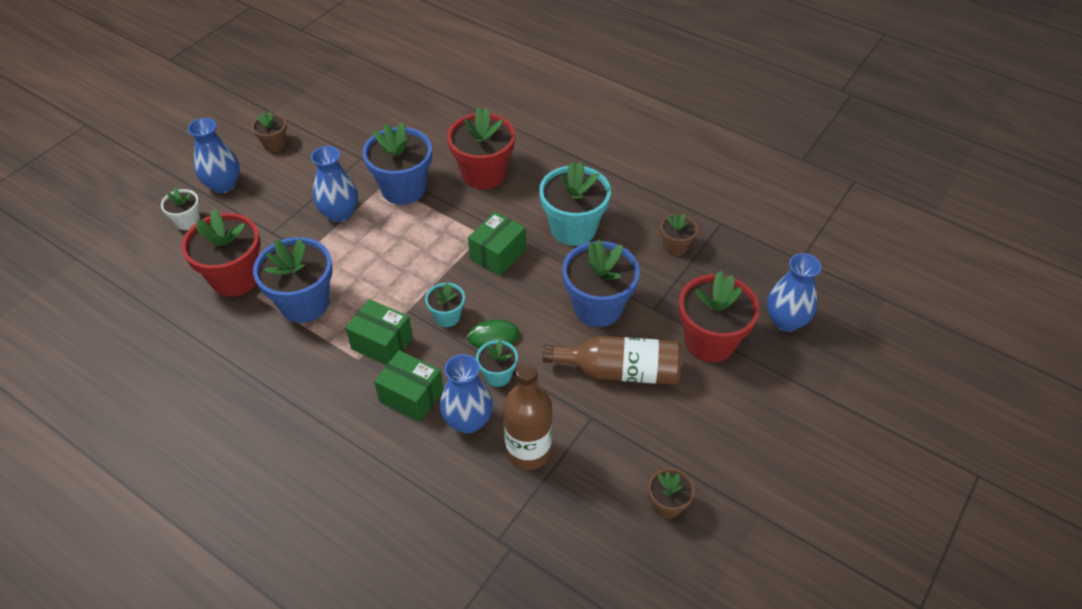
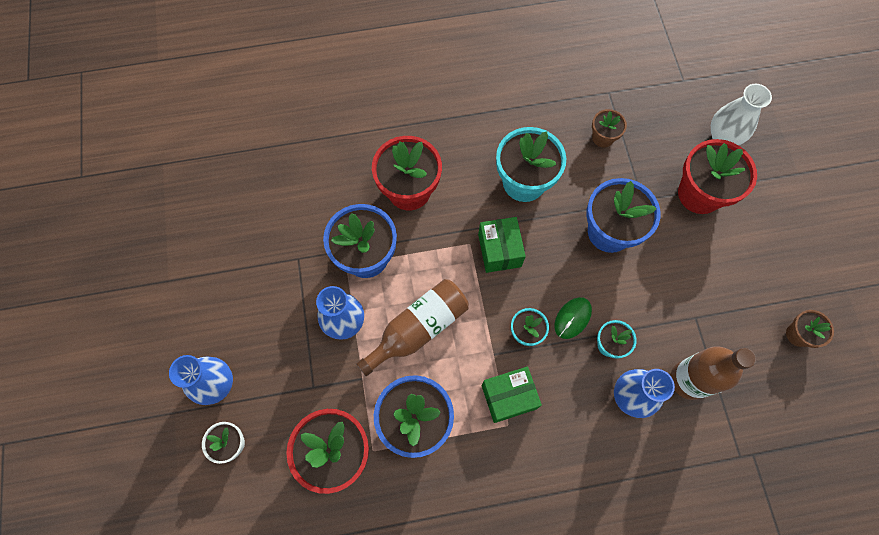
camera: 45 degrees left, 20 degrees up
brown flower pot [252,111,287,152] -> none
green box [374,350,444,422] -> none
brown bottle [543,336,682,385] -> brown bottle moved to [356,279,469,376]
blue vase [767,253,821,332] -> white vase [711,84,772,145]

